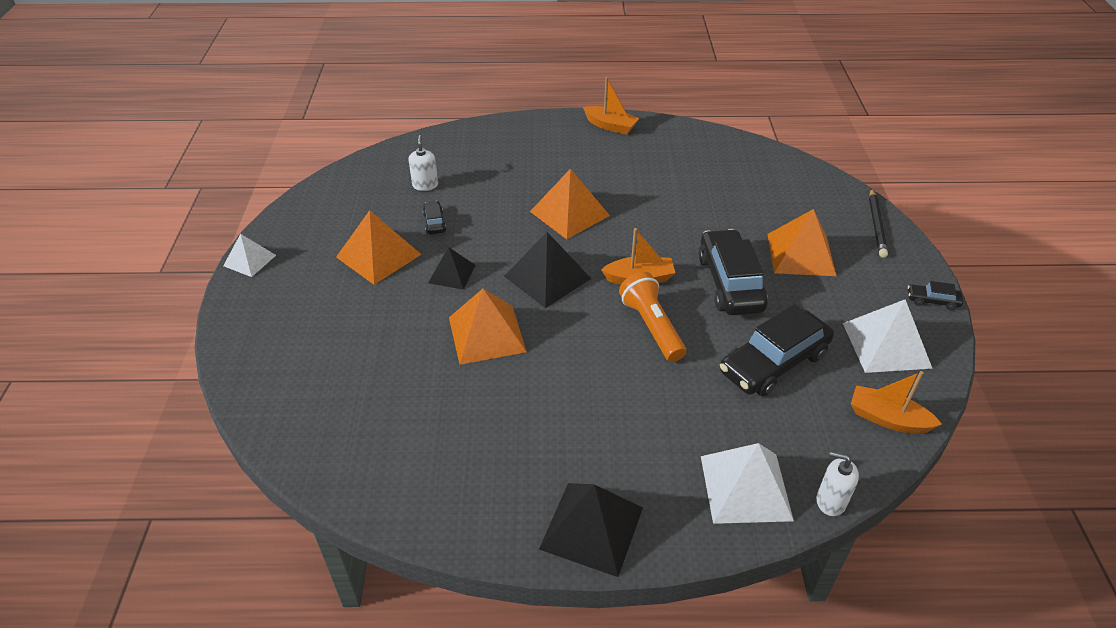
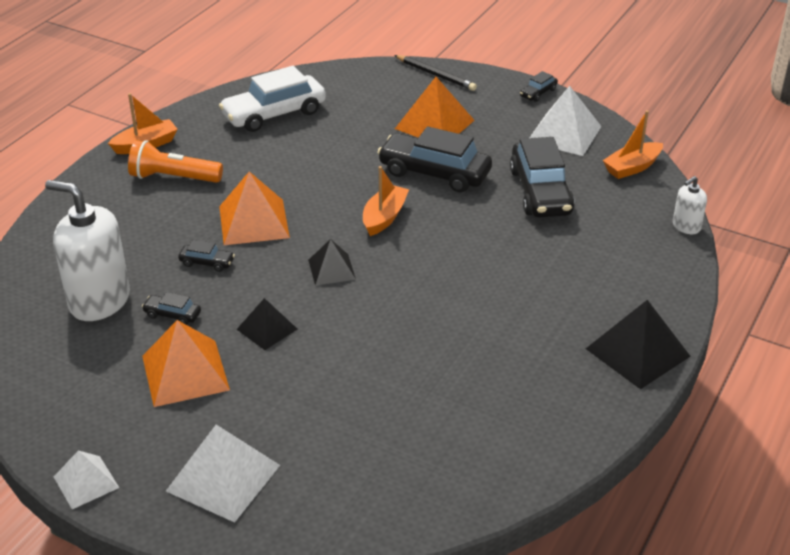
camera: 60 degrees left, 5 degrees down
white soap dispenser [408,135,438,191] -> white soap dispenser [45,180,130,321], size x2.11
orange pyramid [449,289,527,365] -> none
black pyramid [504,232,591,308] -> black pyramid [308,239,356,285], size x0.60
orange flashlight [619,272,686,362] -> orange flashlight moved to [128,140,223,183]
white pyramid [701,443,794,524] -> white pyramid moved to [166,425,280,523]
none -> black car [178,240,235,272]
none -> white car [219,66,326,132]

